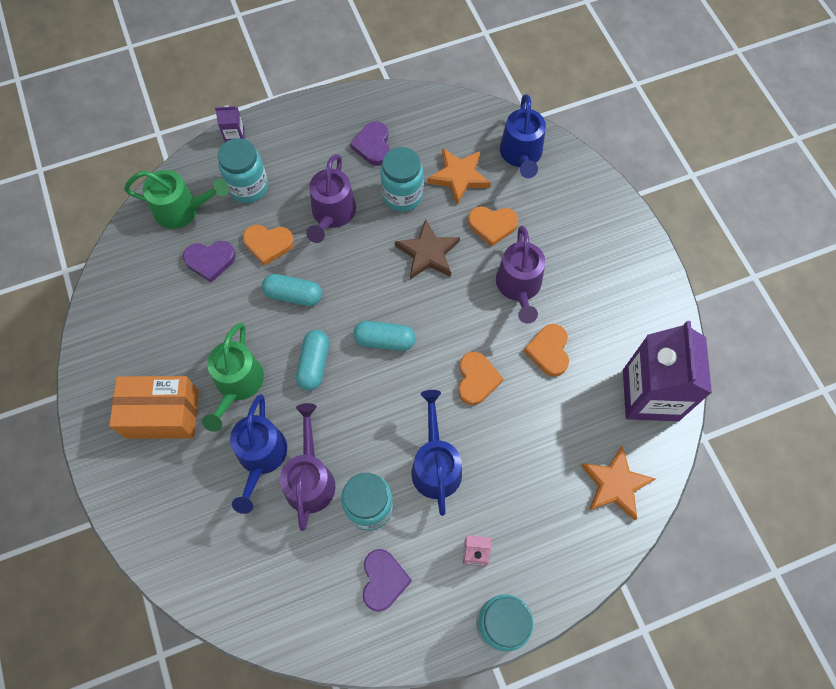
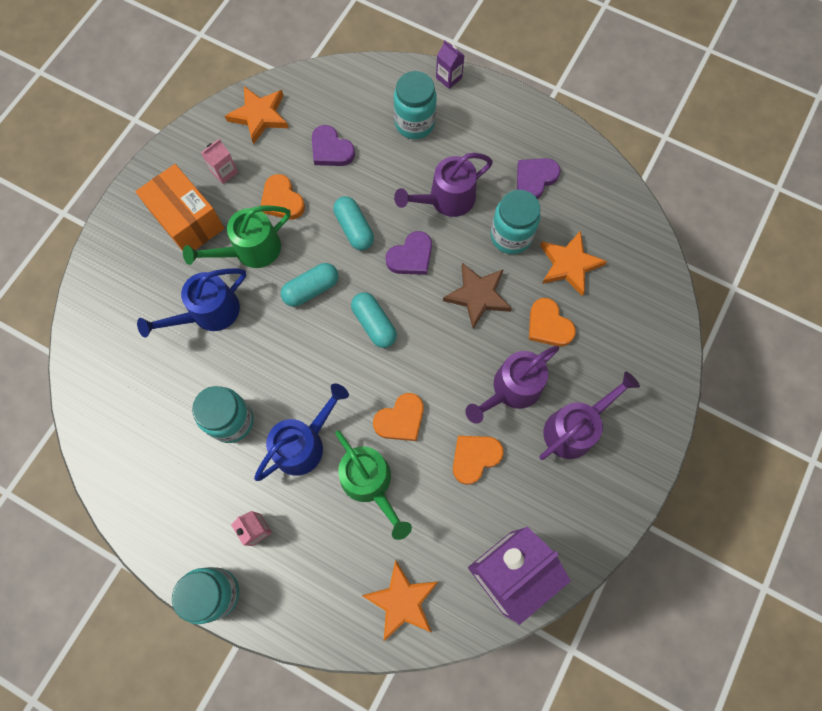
camera: 50 degrees right, 5 degrees up
green watering can [124,170,229,229] -> green watering can moved to [335,430,412,540]
orange heart [243,225,294,266] -> orange heart moved to [261,174,305,219]
purple watering can [280,403,336,531] -> purple watering can moved to [539,372,640,460]
purple heart [363,549,412,612] -> purple heart moved to [386,231,432,275]
blue watering can [500,94,546,178] -> none
none -> pink carton [201,139,238,184]
none -> orange star [225,86,289,145]

